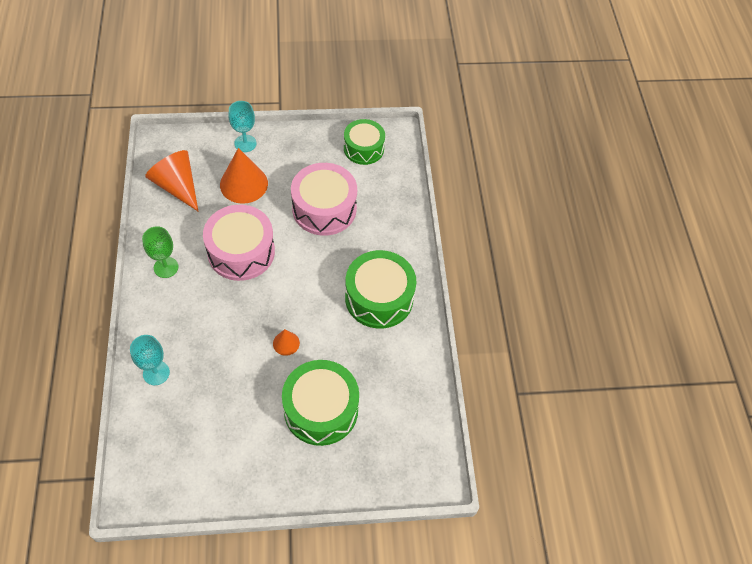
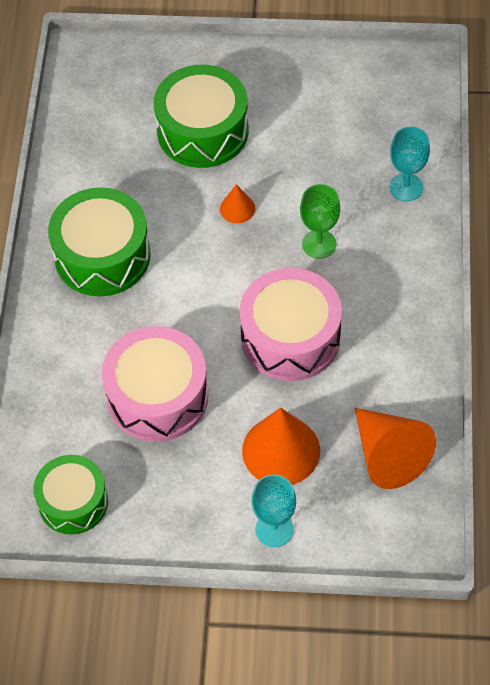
camera: 165 degrees left, 0 degrees up
green goblet [142,226,178,278] -> green goblet moved to [300,184,340,259]

